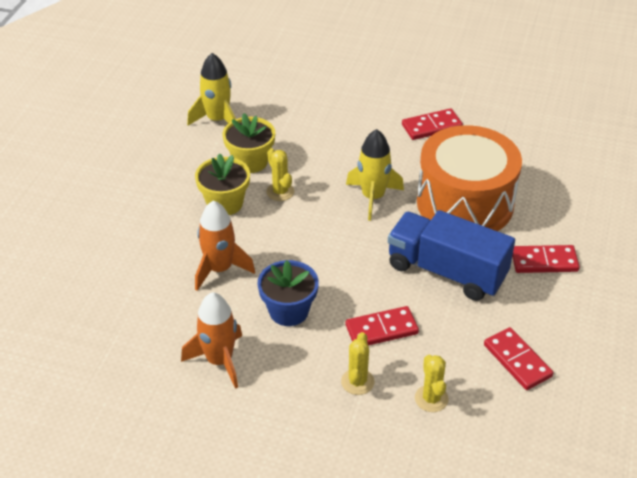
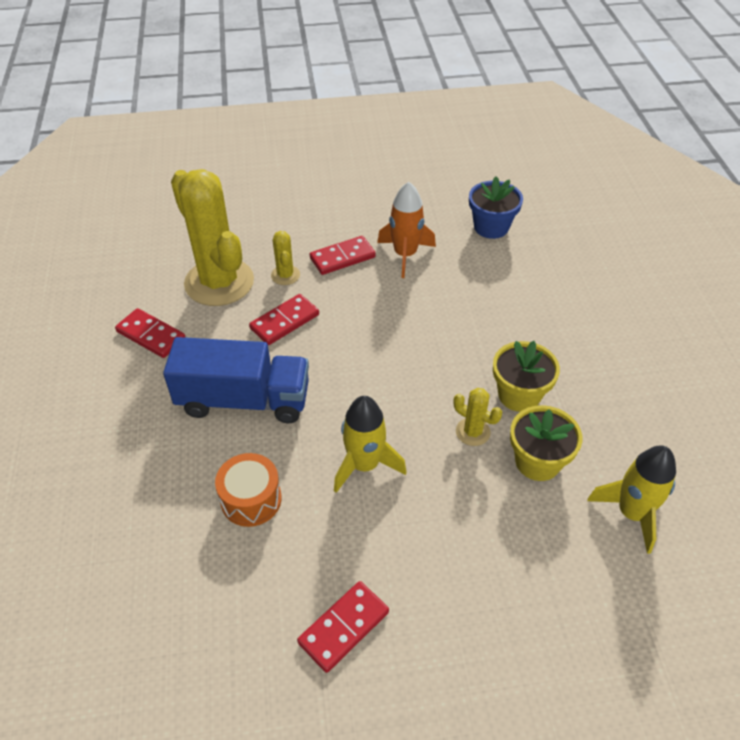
camera: 155 degrees right, 5 degrees up
orange rocket [195,200,255,291] -> none
blue flower pot [257,260,319,326] -> blue flower pot moved to [469,176,523,239]
yellow cactus [415,355,449,412] -> yellow cactus [171,169,254,306], size x2.36
orange drum [417,125,522,231] -> orange drum [215,453,282,527], size x0.48
red domino [512,245,580,273] -> red domino moved to [310,236,376,275]

